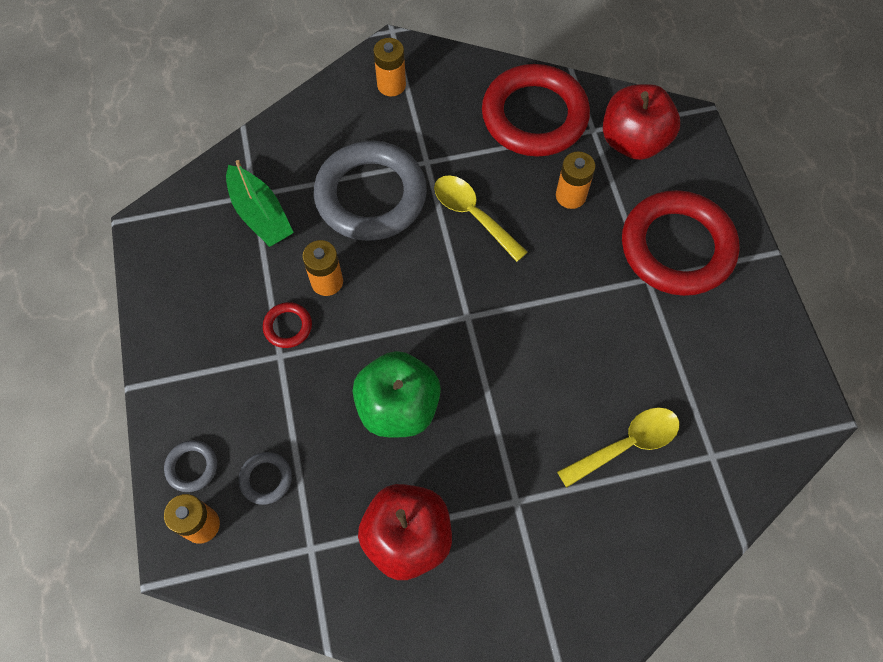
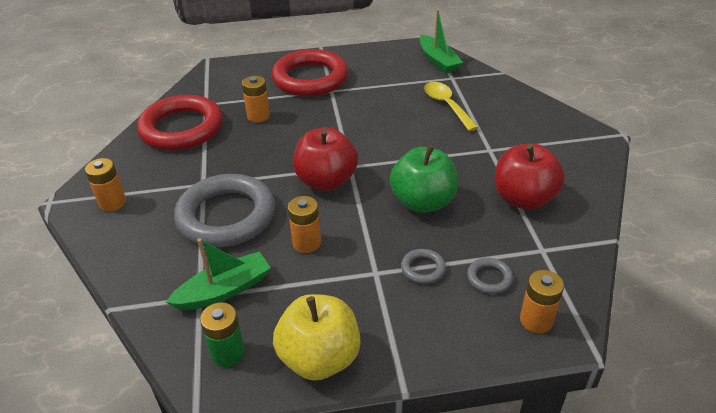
camera: 85 degrees left, 25 degrees down
grey ring [164,440,217,492] -> grey ring moved to [401,249,446,284]
red ring [263,302,312,348] -> none
yellow spoon [434,175,528,262] -> none
red apple [603,84,680,160] -> red apple moved to [293,127,358,191]
none -> green battery [200,302,245,367]
none -> yellow apple [273,294,361,381]
none -> green boat [419,9,463,74]

